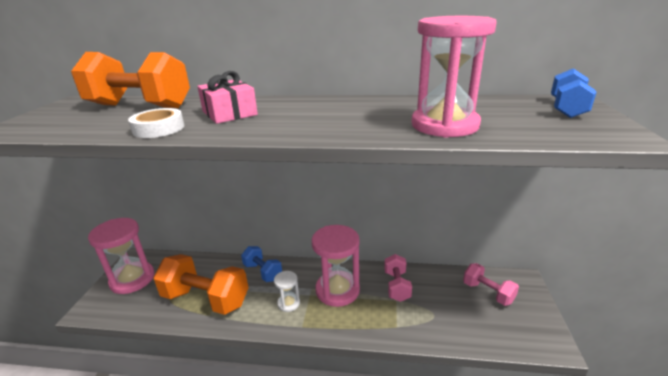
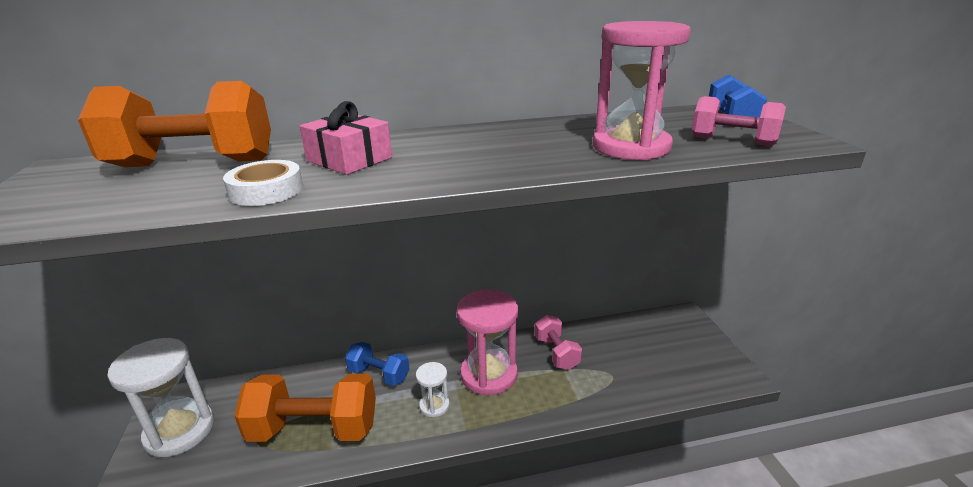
camera: 20 degrees left, 0 degrees up
pink hourglass [88,218,154,294] -> white hourglass [107,338,214,458]
pink dumbbell [463,263,519,306] -> pink dumbbell moved to [692,96,786,146]

